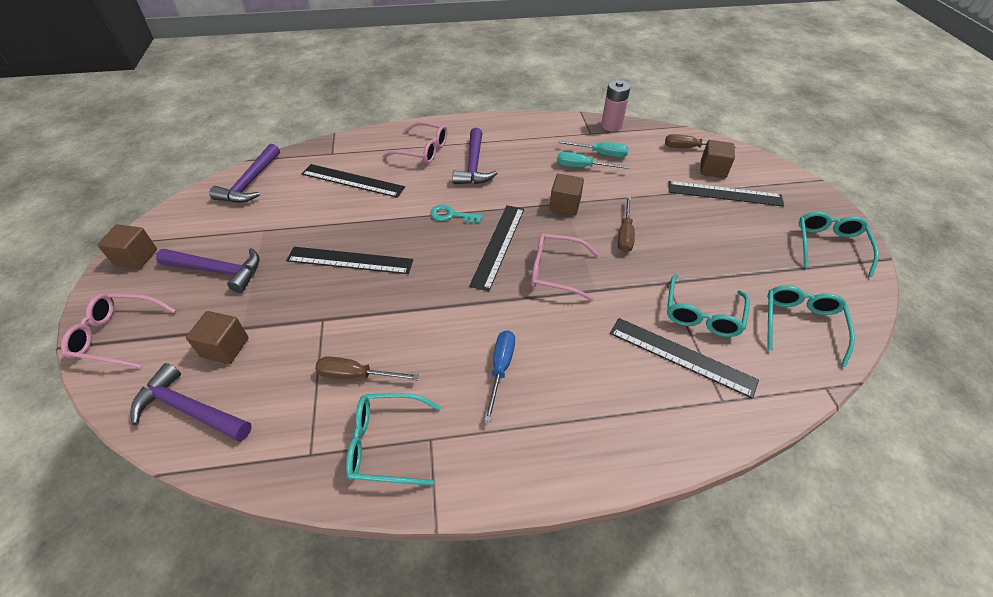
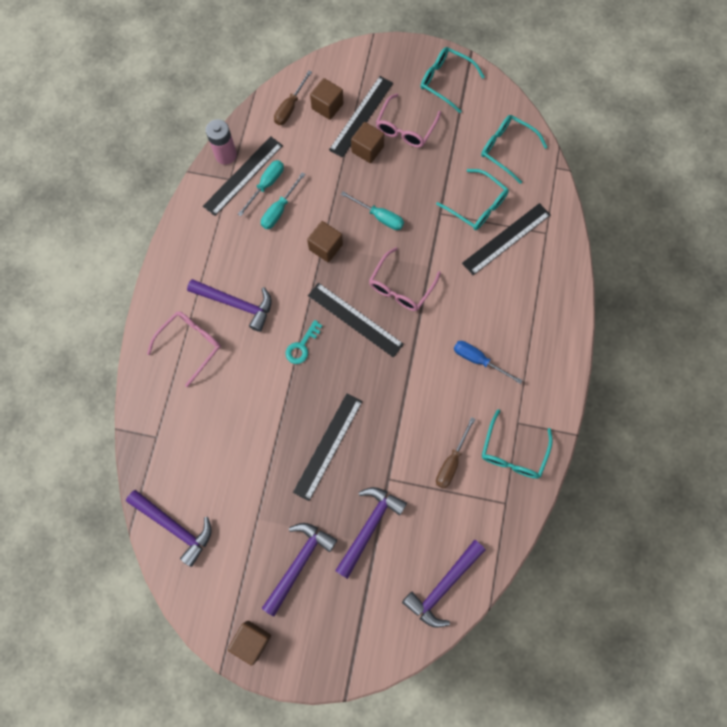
camera: 70 degrees left, 25 degrees up
pink glasses [61,293,176,368] -> pink glasses moved to [376,93,441,148]
brown cube [186,311,249,364] -> brown cube moved to [351,122,384,163]
black ruler [301,164,405,198] -> black ruler moved to [203,136,283,216]
brown screwdriver [618,196,635,253] -> turquoise screwdriver [341,192,404,230]
none -> purple hammer [335,487,407,579]

